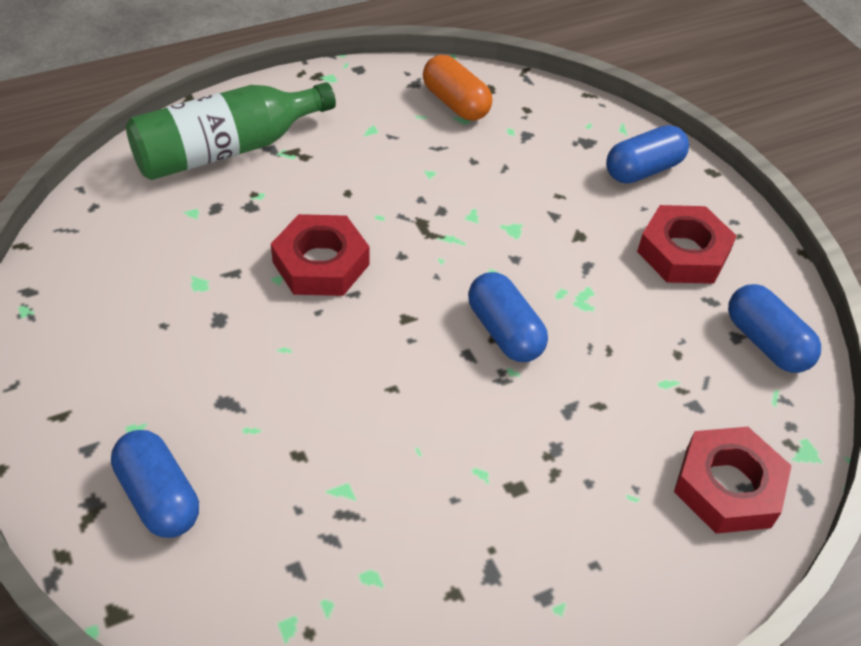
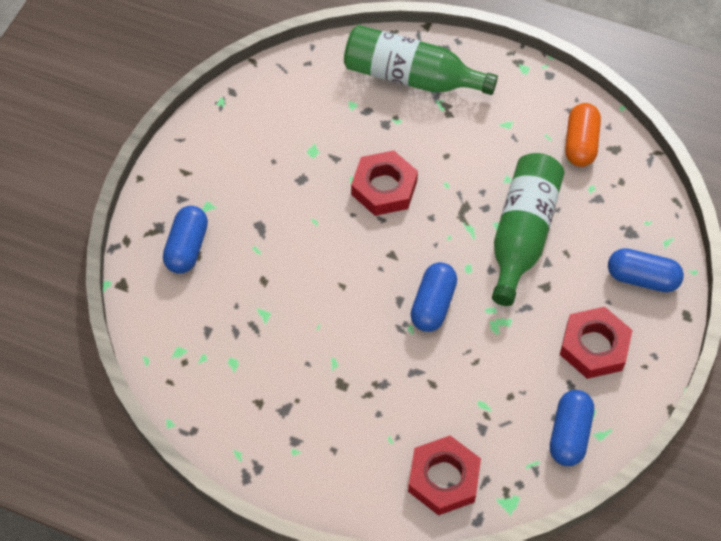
camera: 50 degrees right, 10 degrees up
none -> green bottle [492,153,565,306]

